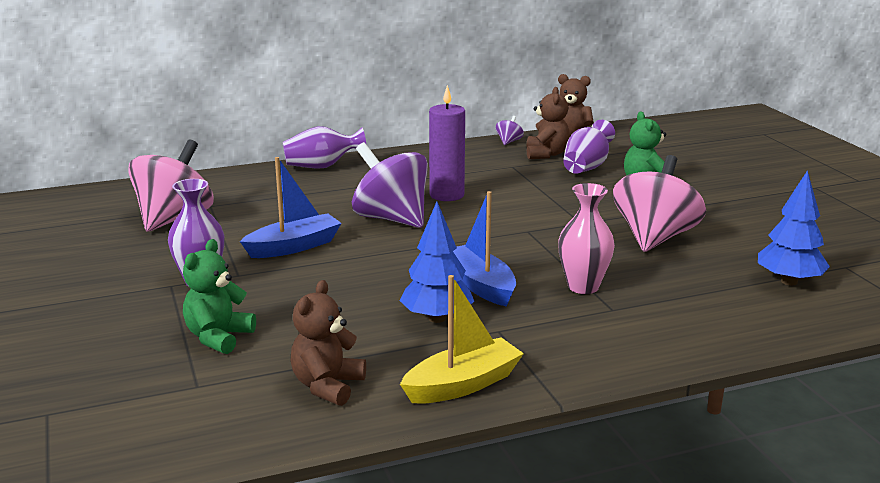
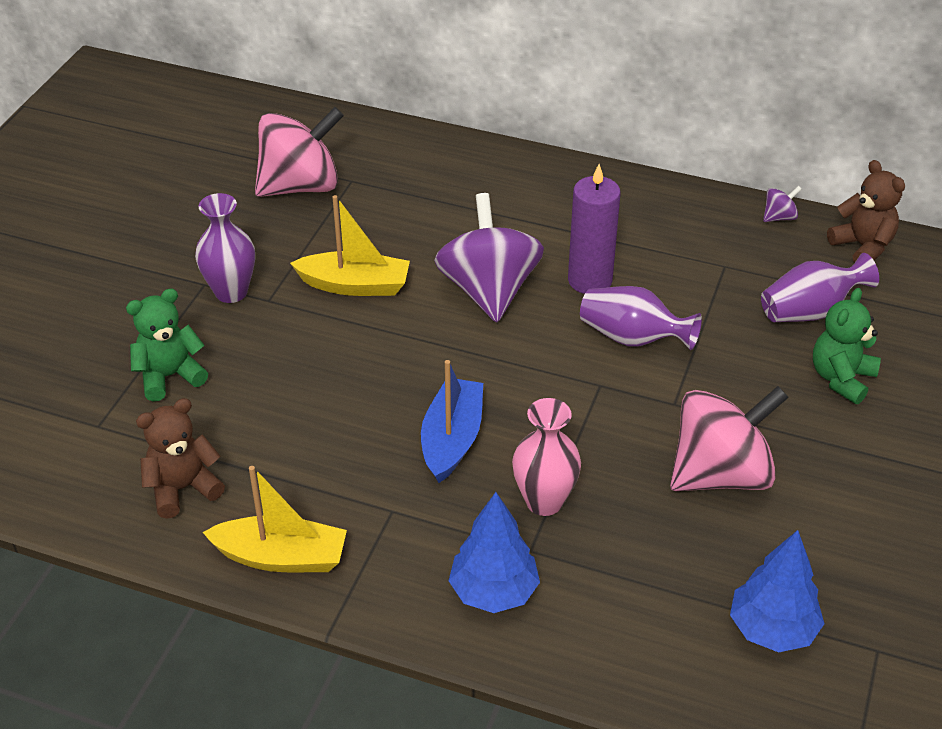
camera: 40 degrees right, 20 degrees up
blue boat [240,157,342,258] -> yellow boat [290,195,410,296]
purple vase [283,126,367,169] -> purple vase moved to [580,286,702,350]
blue tree [399,201,474,323] -> blue tree moved to [449,492,540,613]
brown teddy bear [526,87,570,159] -> none

